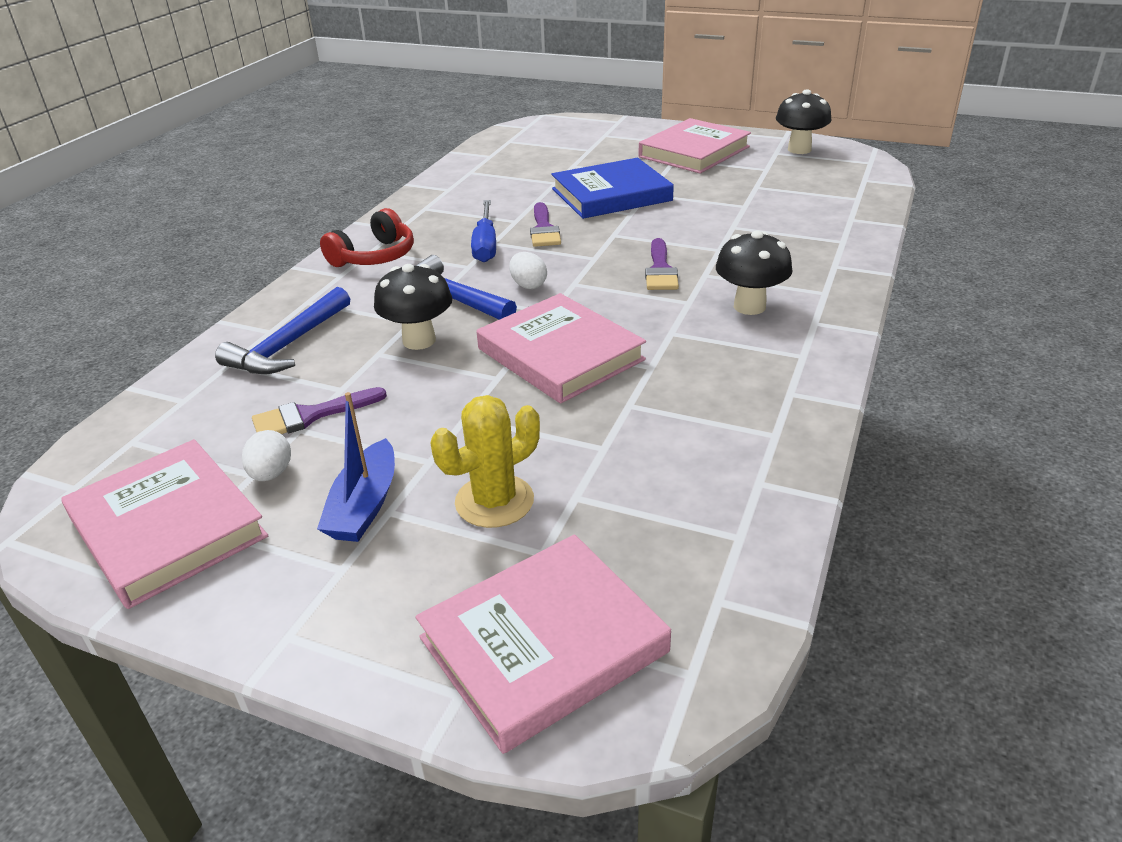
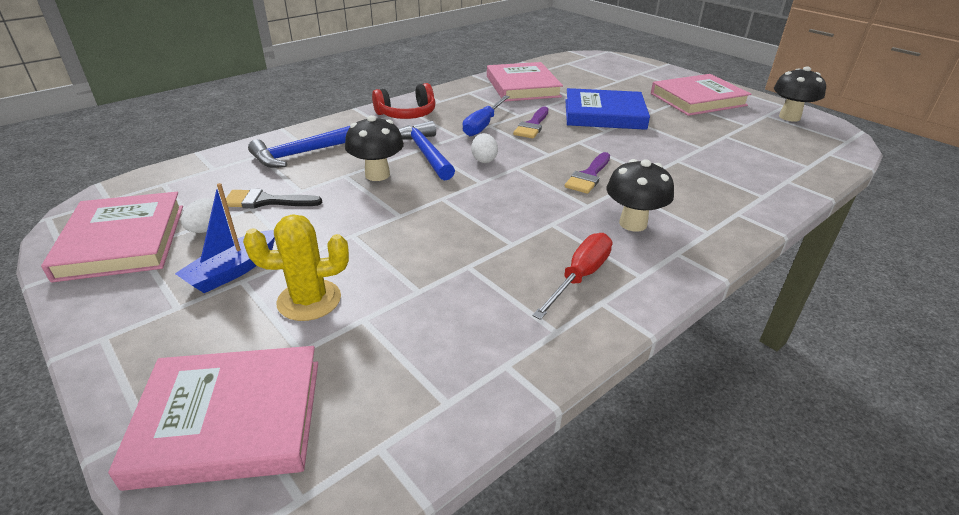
camera: 25 degrees right, 0 degrees up
purple brush [252,387,387,434] -> black brush [226,189,322,209]
pink book [477,293,646,404] -> pink book moved to [487,62,563,102]
none -> red screwdriver [532,233,612,320]

